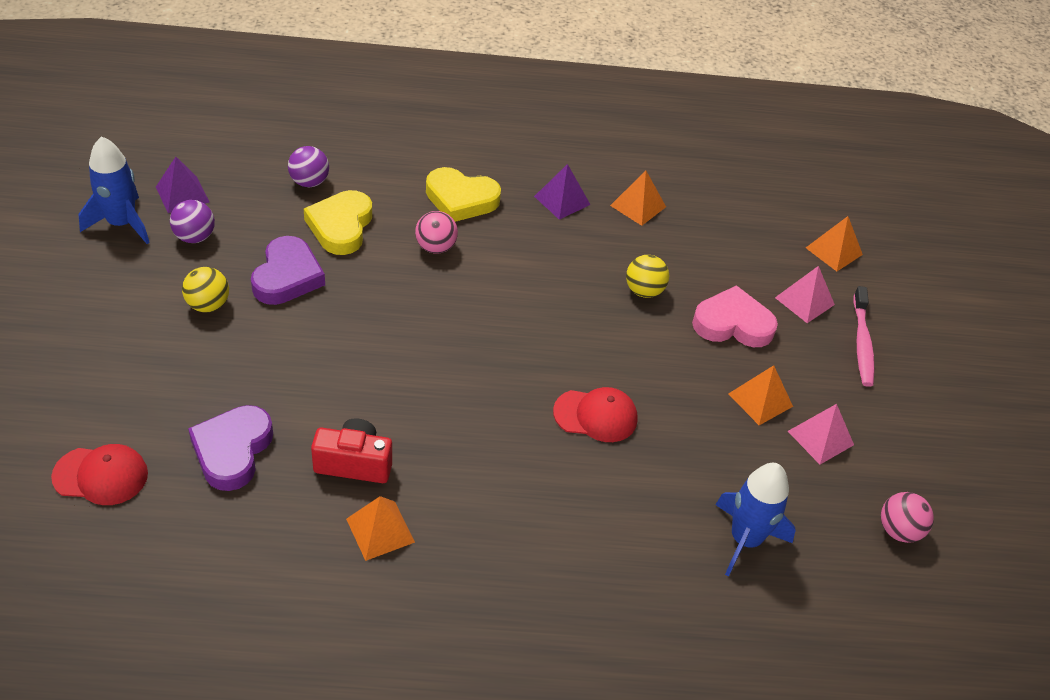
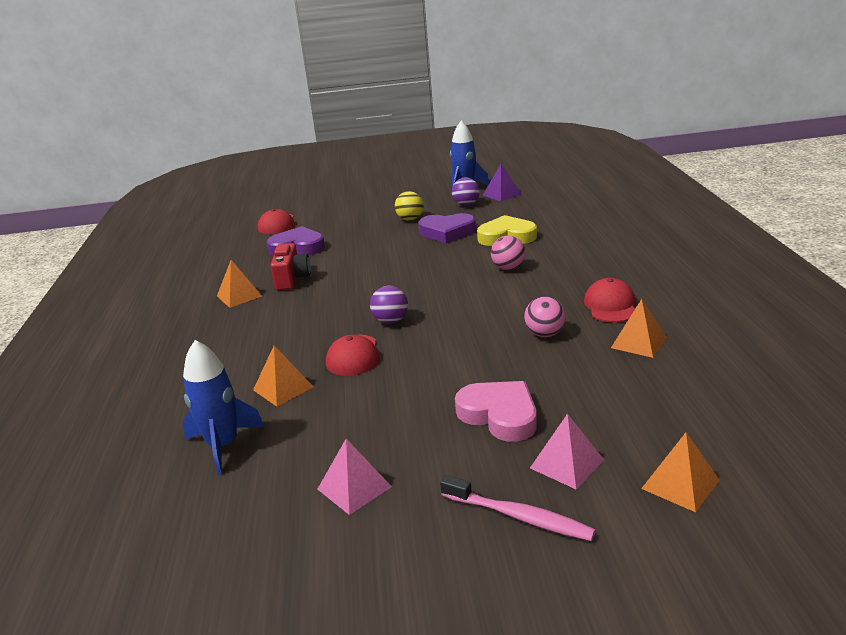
camera: 90 degrees right, 20 degrees down
purple ball [288,146,329,187] -> purple ball moved to [370,286,408,324]
yellow heart [426,167,501,222] -> none
purple pyramid [534,164,591,220] -> red cap [584,278,635,323]
yellow ball [626,255,669,298] -> none
pink heart [692,285,778,347] -> pink heart turned 45 degrees counterclockwise [455,381,537,442]
orange pyramid [728,365,793,425] -> orange pyramid moved to [253,345,313,407]
pink toothbrush [853,286,875,387] -> pink toothbrush turned 150 degrees counterclockwise [440,475,596,541]
pink ball [881,492,934,543] -> pink ball moved to [524,296,566,337]

